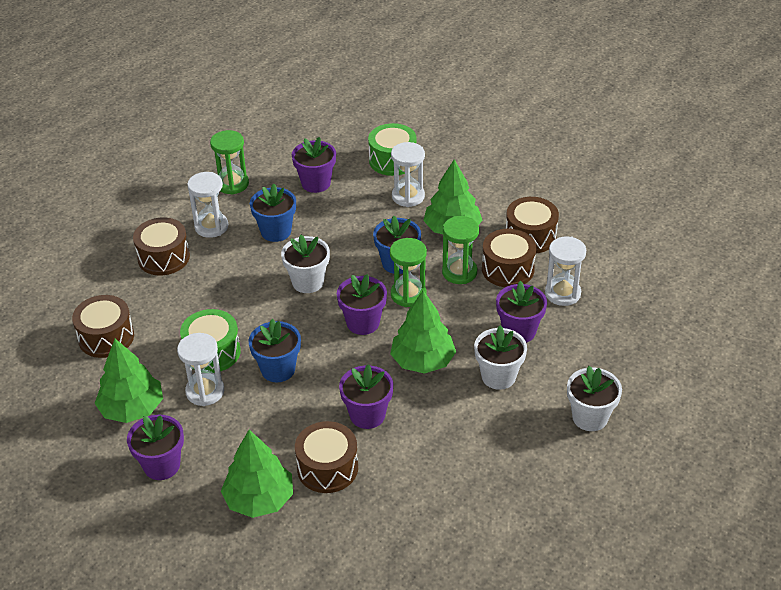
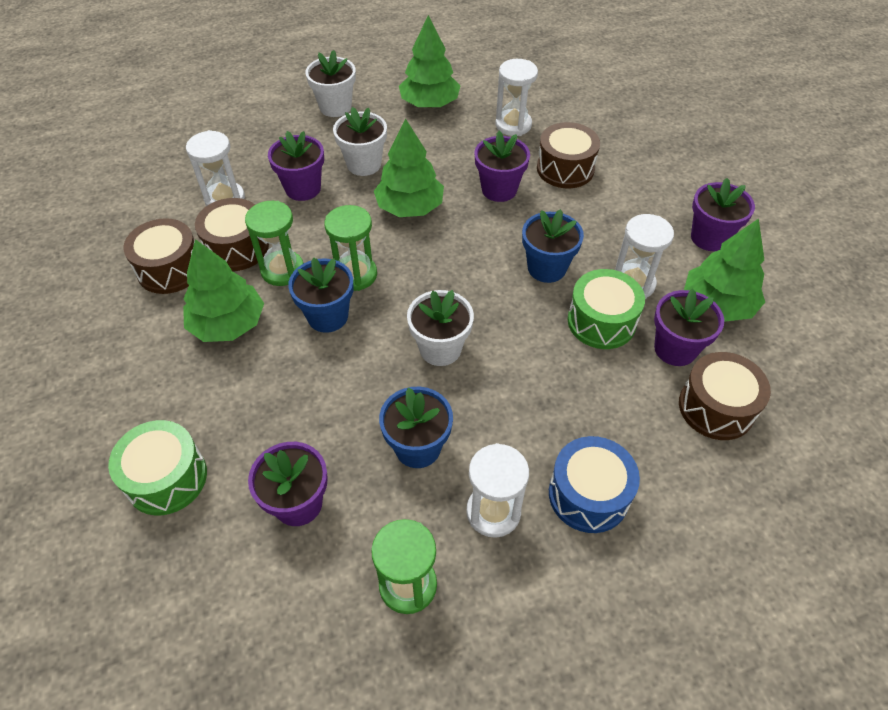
camera: 145 degrees left, 10 degrees up
brown drum [133,218,190,275] -> blue drum [549,436,640,533]
green tree [221,430,293,518] -> green tree moved to [399,15,460,108]
purple flower pot [337,274,387,335] -> purple flower pot moved to [654,289,724,366]
white hourglass [391,142,425,207] -> white hourglass moved to [496,59,538,136]

